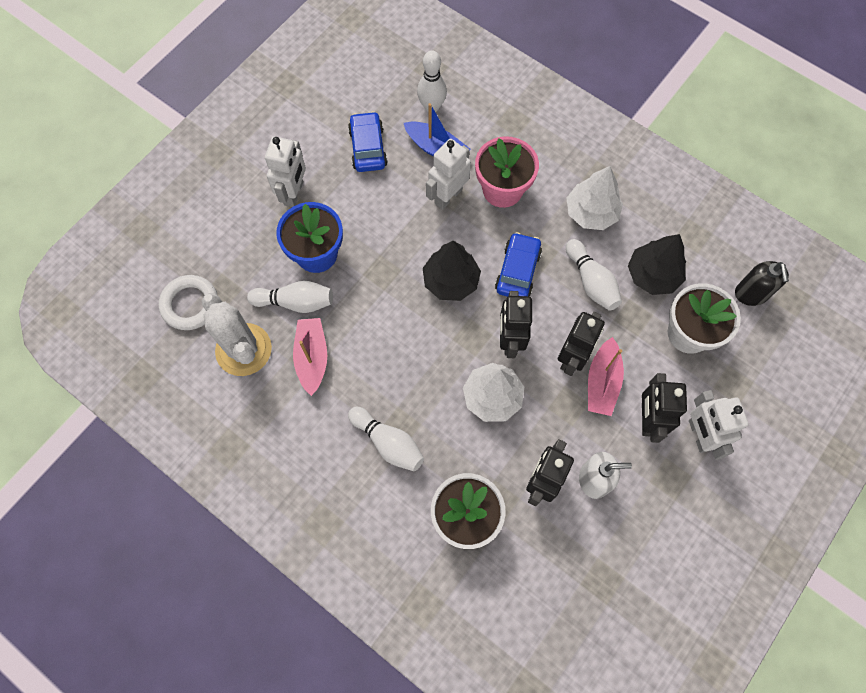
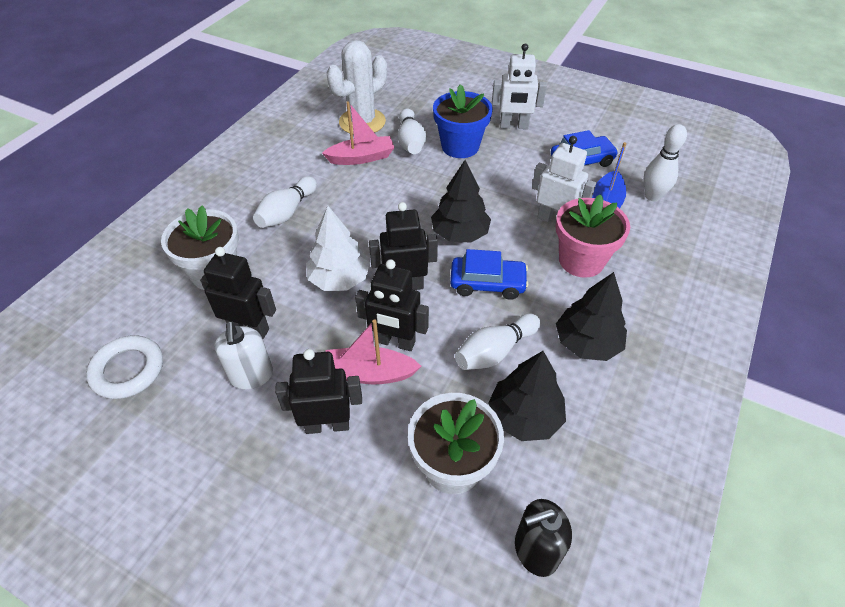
camera: 80 degrees right, 20 degrees down
white ring [159,275,217,330] -> white ring moved to [86,335,163,399]
white tree [566,166,623,230] -> black tree [556,272,627,361]
white robot [689,390,749,460] -> none

